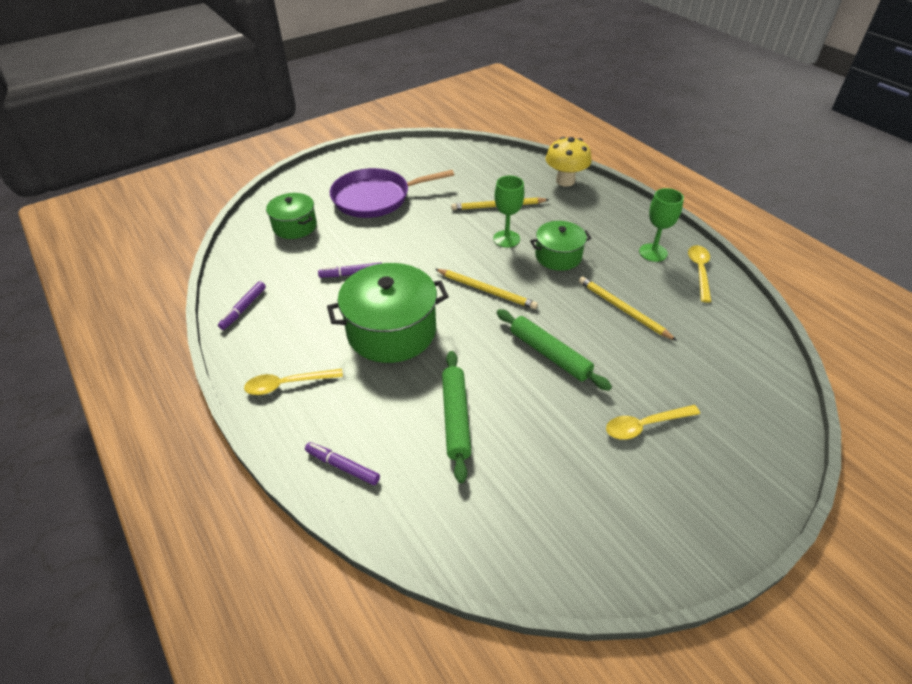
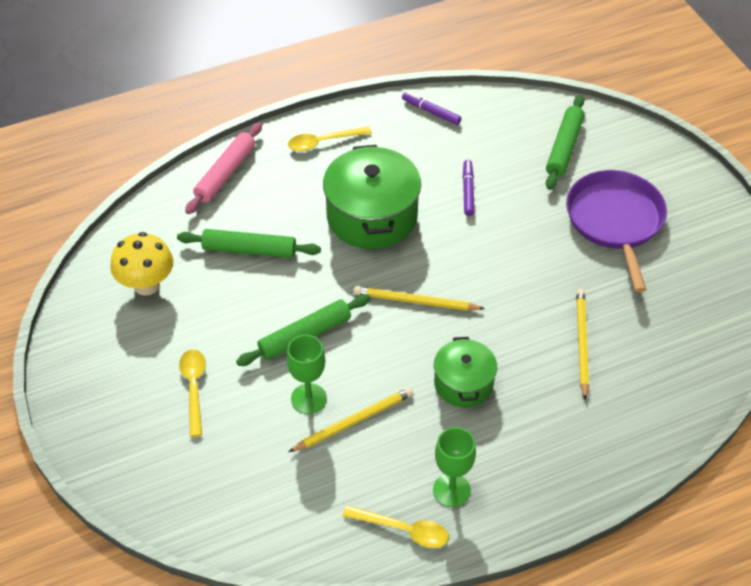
camera: 100 degrees right, 5 degrees up
yellow spoon [244,369,343,395] -> yellow spoon turned 105 degrees counterclockwise [288,126,372,151]
green pot [266,193,317,239] -> green rolling pin [546,95,584,190]
purple marker [305,442,380,485] -> pink rolling pin [185,122,262,214]
yellow pencil [435,269,538,309] -> yellow pencil turned 60 degrees clockwise [354,286,485,311]
green goblet [493,176,524,248] -> green goblet moved to [287,335,327,414]
yellow mushroom [546,137,592,187] -> yellow mushroom moved to [110,232,174,296]

